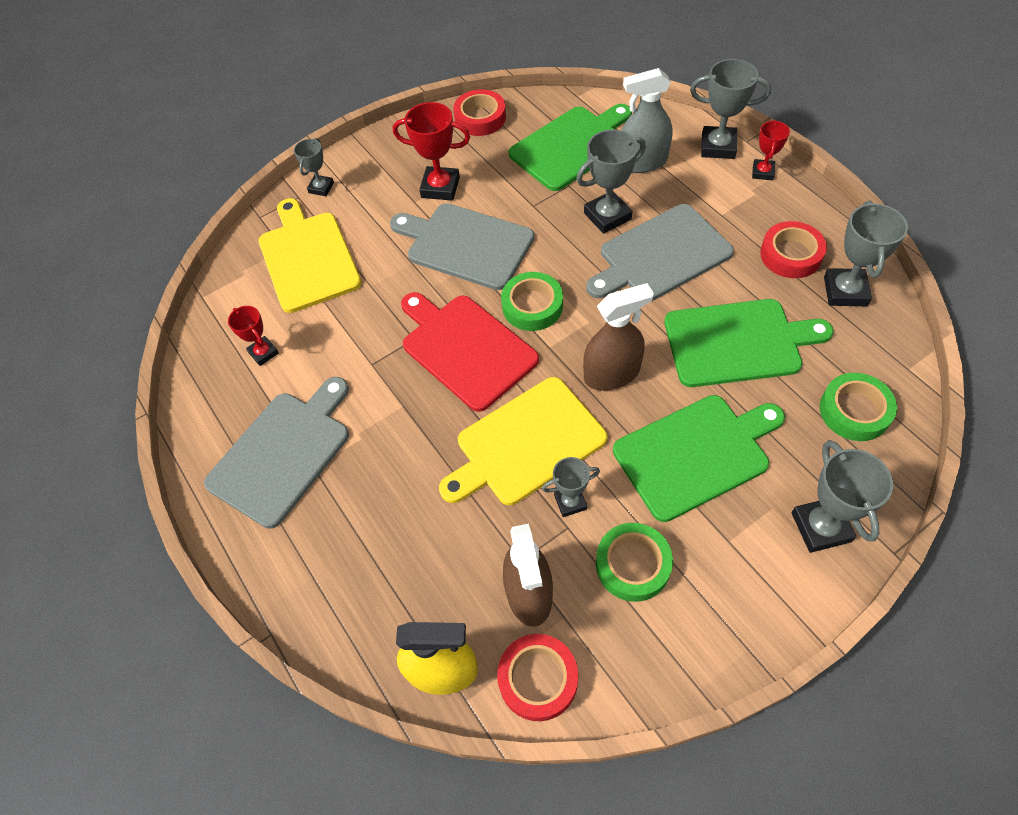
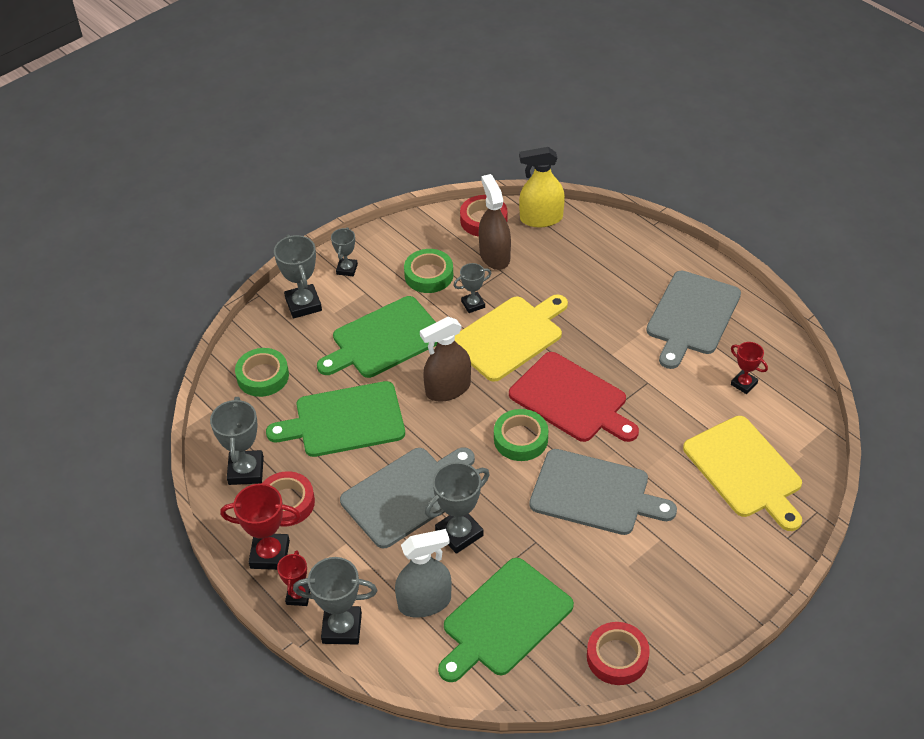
camera: 170 degrees right, 10 degrees down
grey trophy [294,138,334,196] -> grey trophy moved to [331,227,358,276]
red trophy [393,102,470,201] -> red trophy moved to [220,483,301,570]

